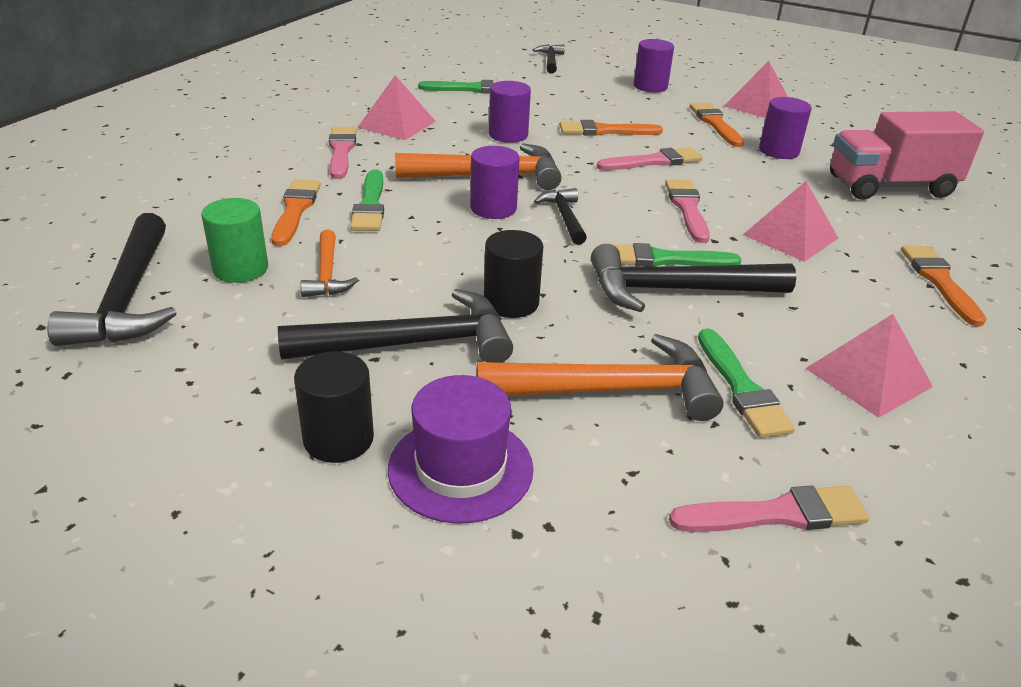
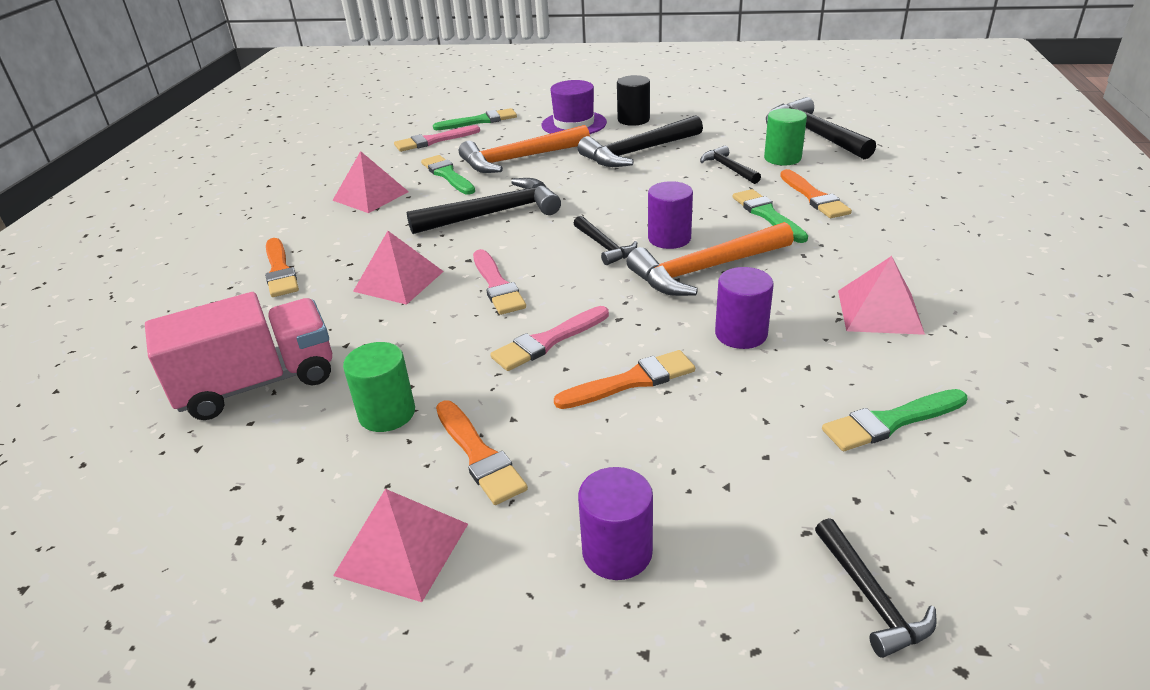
camera: 165 degrees right, 0 degrees up
orange hammer [300,230,358,297] -> black hammer [700,146,761,184]
pink brush [329,127,357,179] -> none
black cylinder [484,230,543,318] -> none
green brush [611,243,741,267] -> green brush moved to [433,108,517,130]
purple cylinder [759,97,812,159] -> green cylinder [343,342,415,432]

